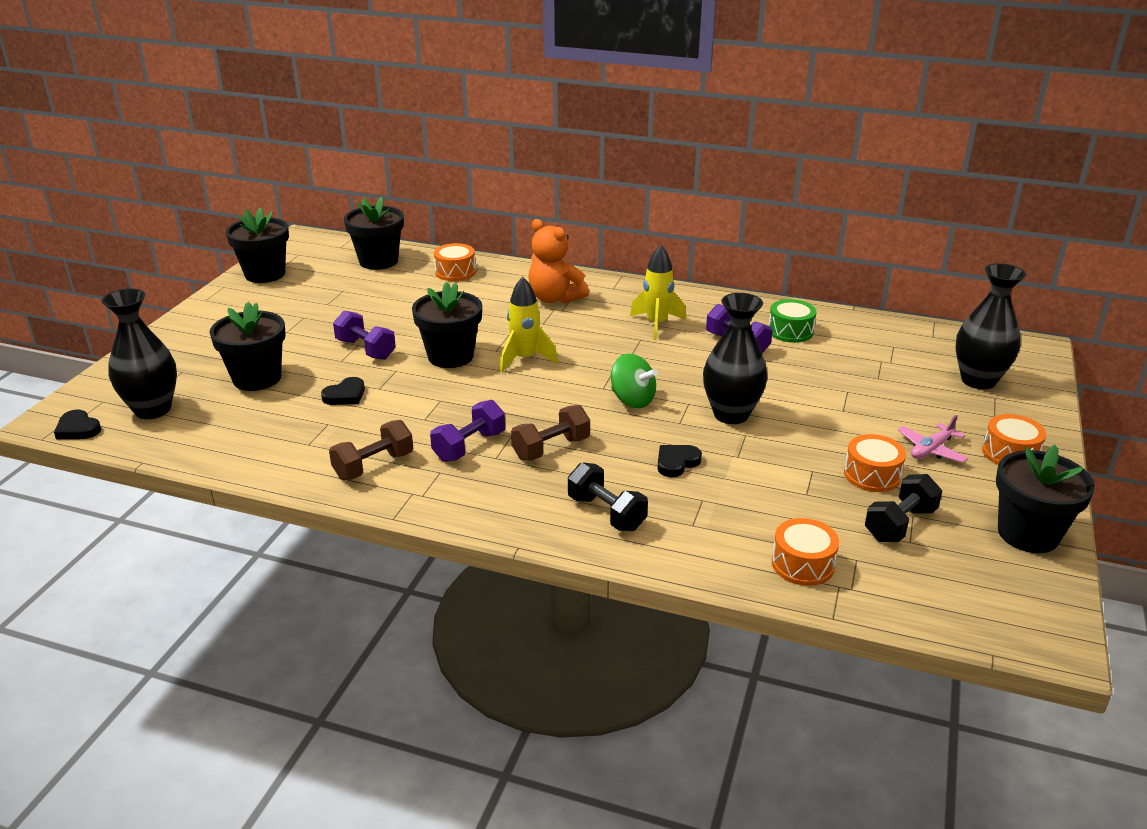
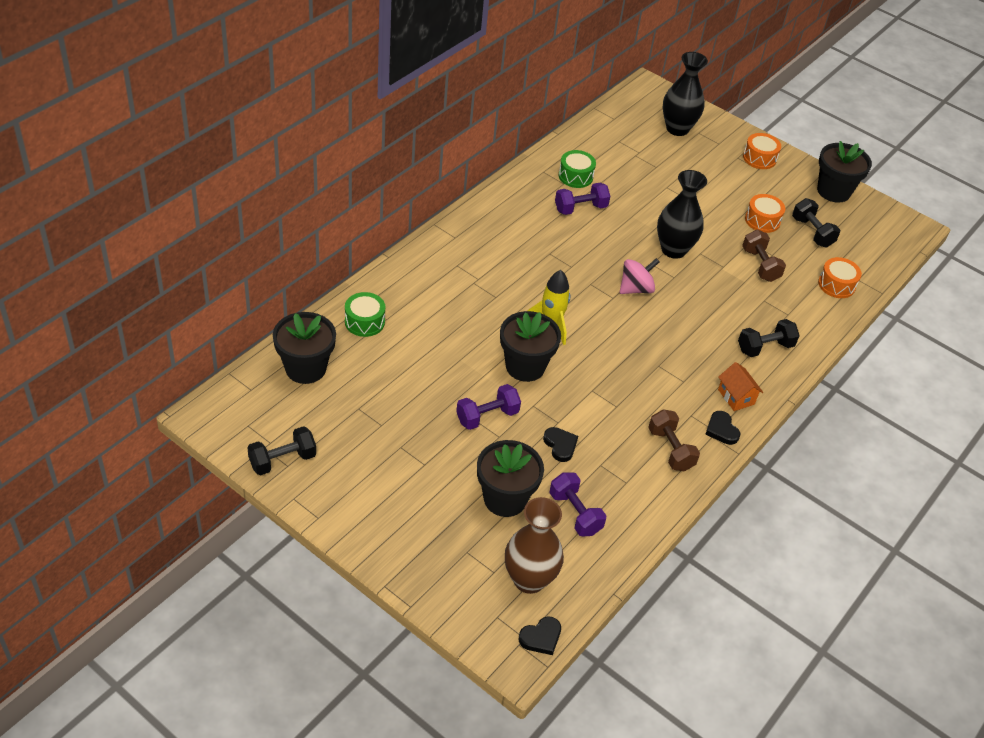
camera: 75 degrees left, 15 degrees up
black vase [102,289,177,419] -> brown vase [505,497,564,594]
black flower pot [226,208,289,283] -> black dumbbell [247,426,316,476]
purple dumbbell [430,400,505,462] -> purple dumbbell moved to [549,472,607,536]
orange drum [434,243,476,281] -> green drum [345,292,385,337]
brown dumbbell [511,405,590,461] -> brown dumbbell moved to [742,230,786,282]
orange teddy bear [528,219,589,304] -> none
green spinning top [611,354,658,408] -> pink spinning top [620,258,660,294]
yellow rocket [630,245,686,340] -> none
black heart [657,445,702,477] -> black heart moved to [705,411,740,445]
pink plane [898,415,968,463] -> none
none -> orange house [718,362,764,411]

